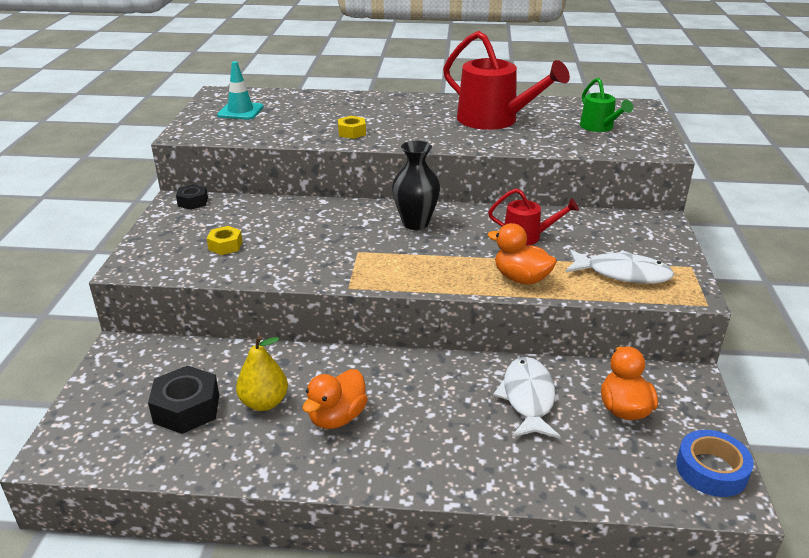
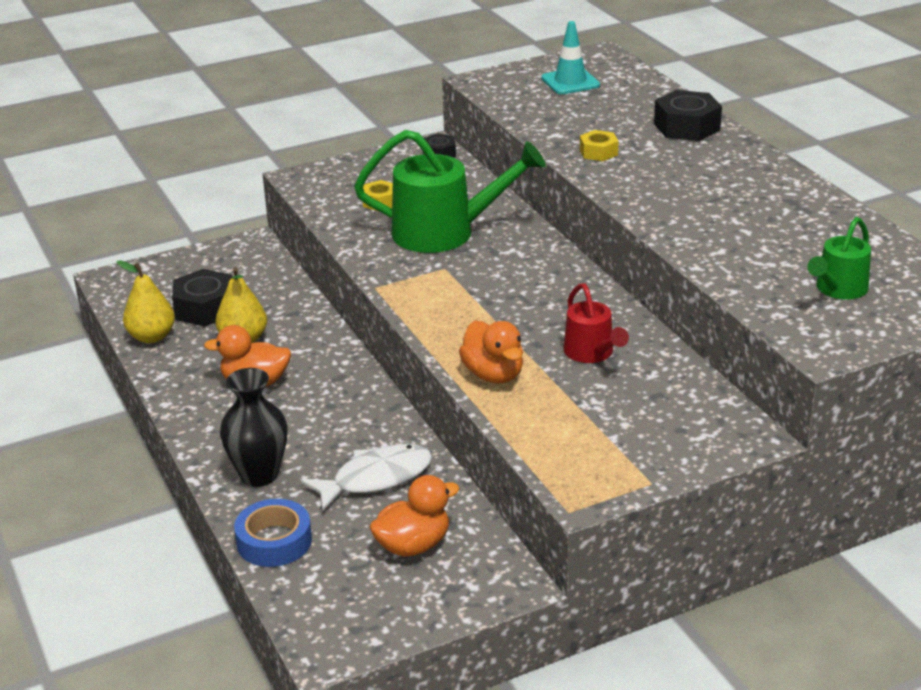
camera: 60 degrees right, 0 degrees up
black vase [392,141,440,230] -> black vase moved to [220,368,288,487]
red watering can [443,31,570,130] -> none
orange duck [488,223,557,285] -> orange duck turned 150 degrees clockwise [459,321,523,384]
white fish [566,249,674,284] -> none
blue tape [676,430,754,497] -> blue tape moved to [234,499,312,567]
none -> yellow pear [117,260,175,343]
none -> green watering can [354,130,546,253]
none -> black nut [654,90,722,141]

